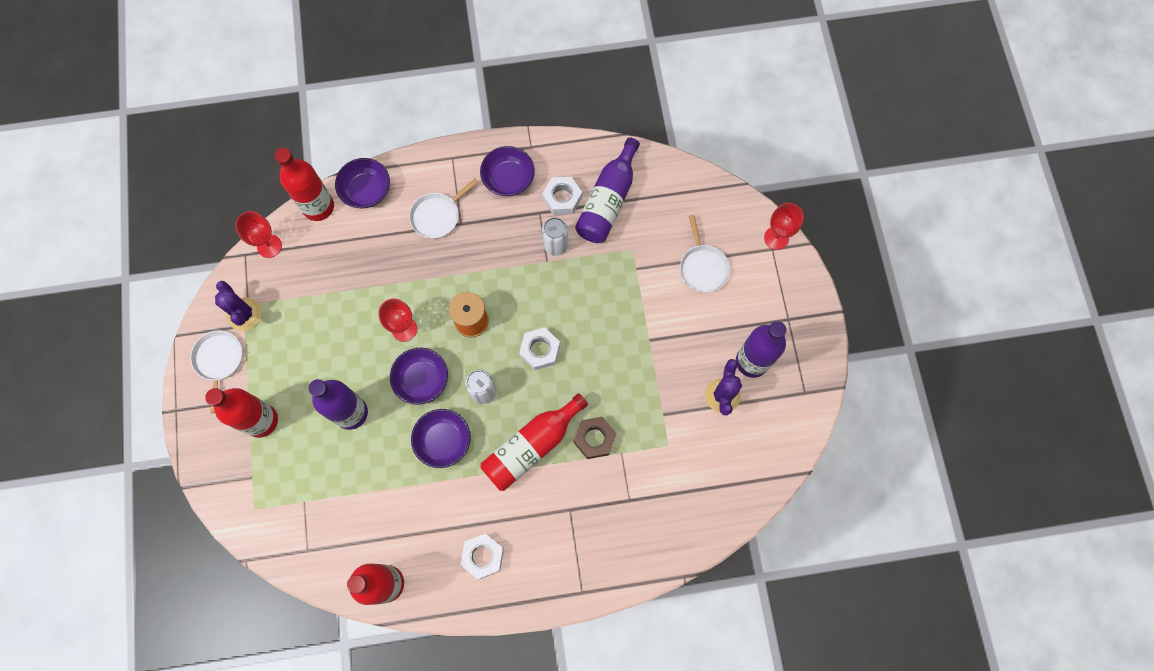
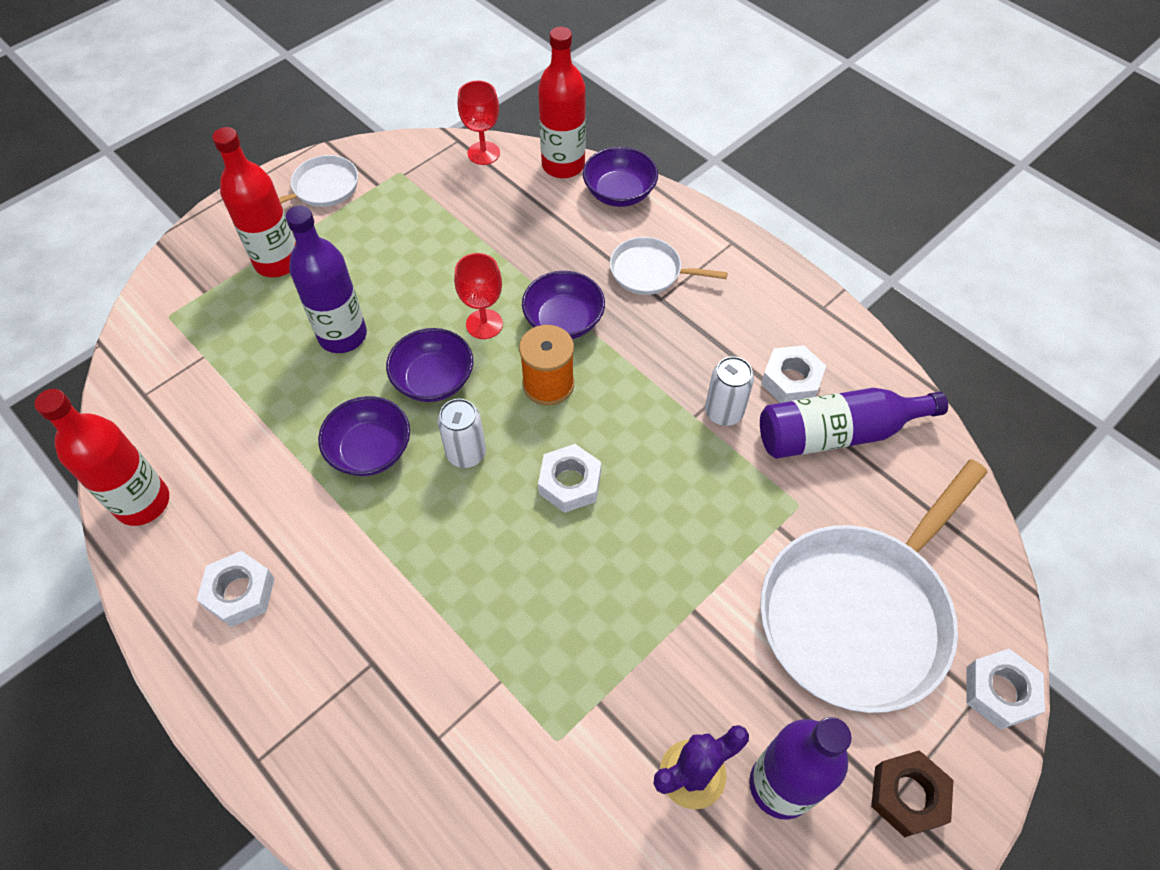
camera: 55 degrees right, 15 degrees down
purple cactus [215,281,262,331] -> none
purple bowl [480,146,535,196] -> purple bowl moved to [522,271,605,339]
red bottle [480,393,588,491] -> none
brown nut [574,417,616,459] -> brown nut moved to [871,750,953,837]
white pan [680,215,730,292] -> white pan [760,460,988,713], size x2.13
red goblet [764,203,804,250] -> white nut [966,649,1045,730]

